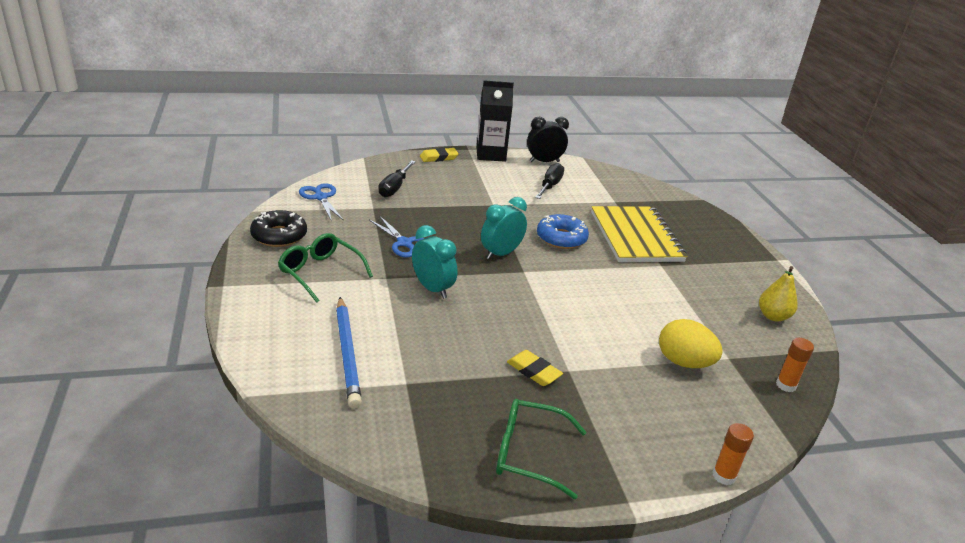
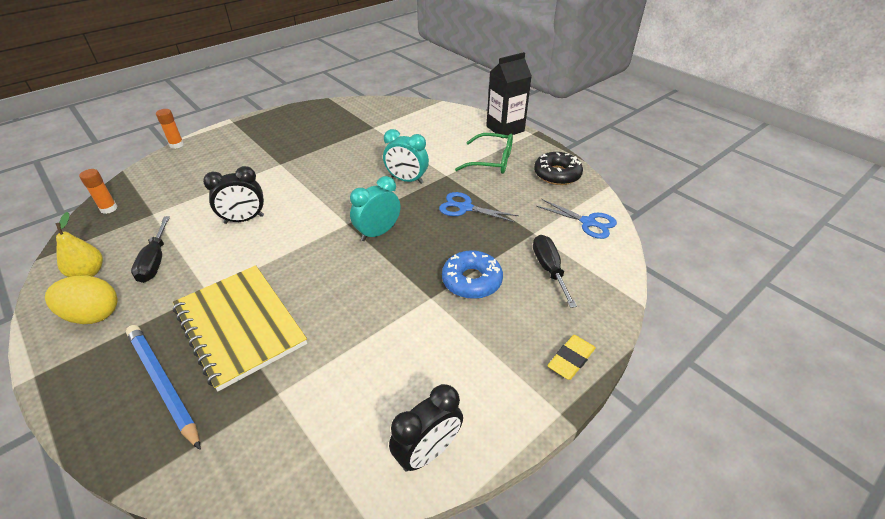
camera: 155 degrees right, 10 degrees up
blue pencil [336,297,362,408] -> blue pencil moved to [126,325,201,450]
black carton [476,80,514,162] -> black carton moved to [486,52,532,135]
turquoise clock [481,197,527,260] -> turquoise clock turned 150 degrees counterclockwise [350,176,401,241]
green glasses [496,399,586,499] -> none
yellow eraser [507,350,563,386] -> none
black screwdriver [535,163,564,199] -> black screwdriver moved to [131,216,170,283]
blue donut [537,214,589,249] -> blue donut moved to [442,250,503,299]
yellow egg [659,319,723,368] -> yellow egg moved to [45,275,117,324]
none -> black clock [203,166,264,224]

